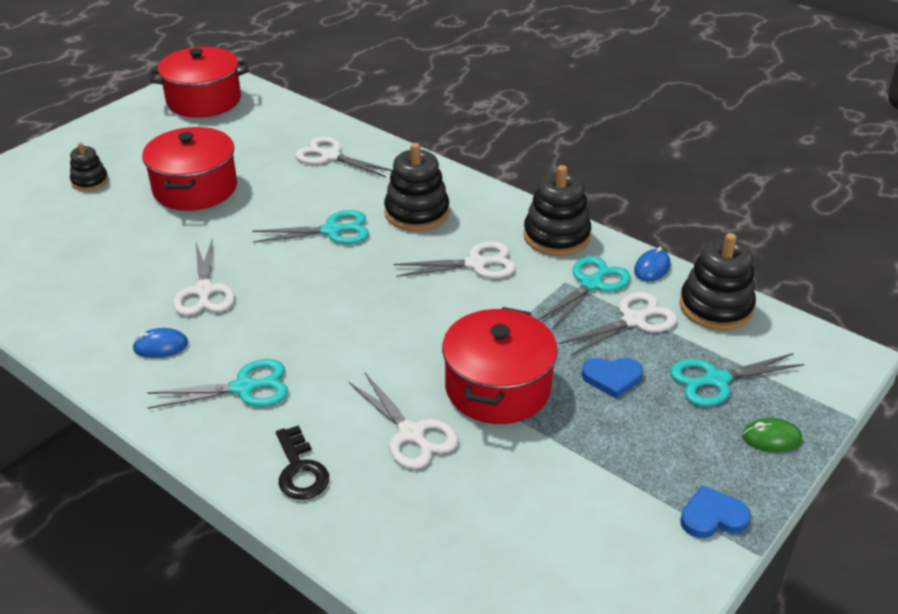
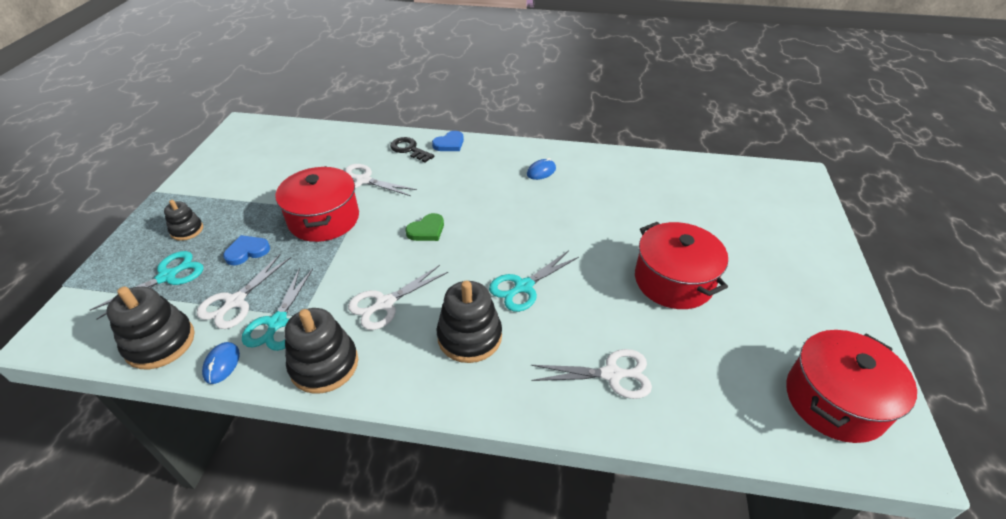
camera: 150 degrees right, 5 degrees up
black stacking toy [70,143,108,191] -> black stacking toy moved to [164,200,203,241]
turquoise scissors [147,359,288,409] -> none
white scissors [173,238,235,316] -> none
blue heart [680,485,751,538] -> blue heart moved to [432,131,464,151]
green mouse [742,418,802,452] -> none
none -> green heart [406,213,444,241]

